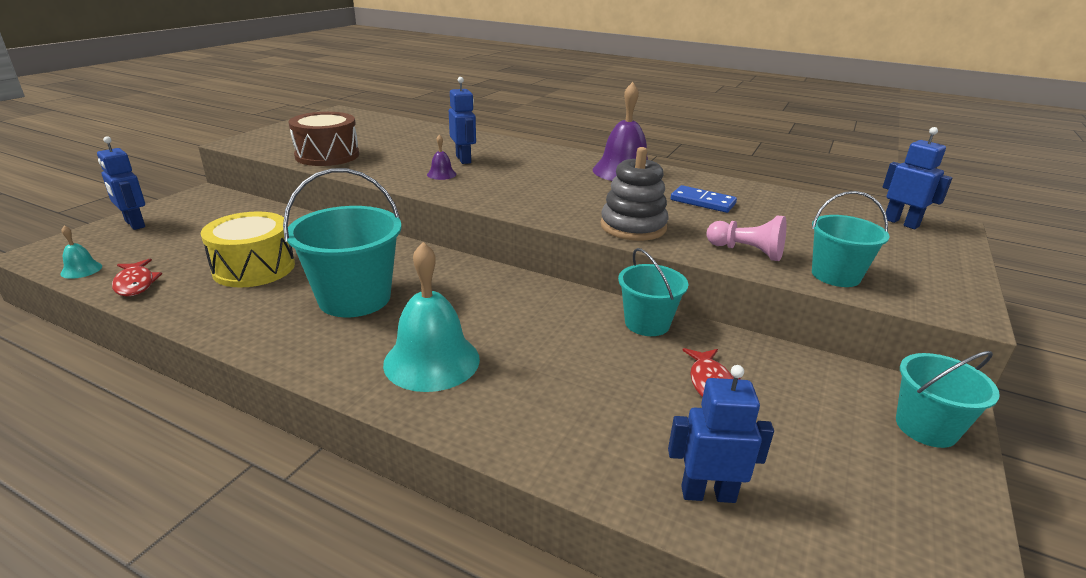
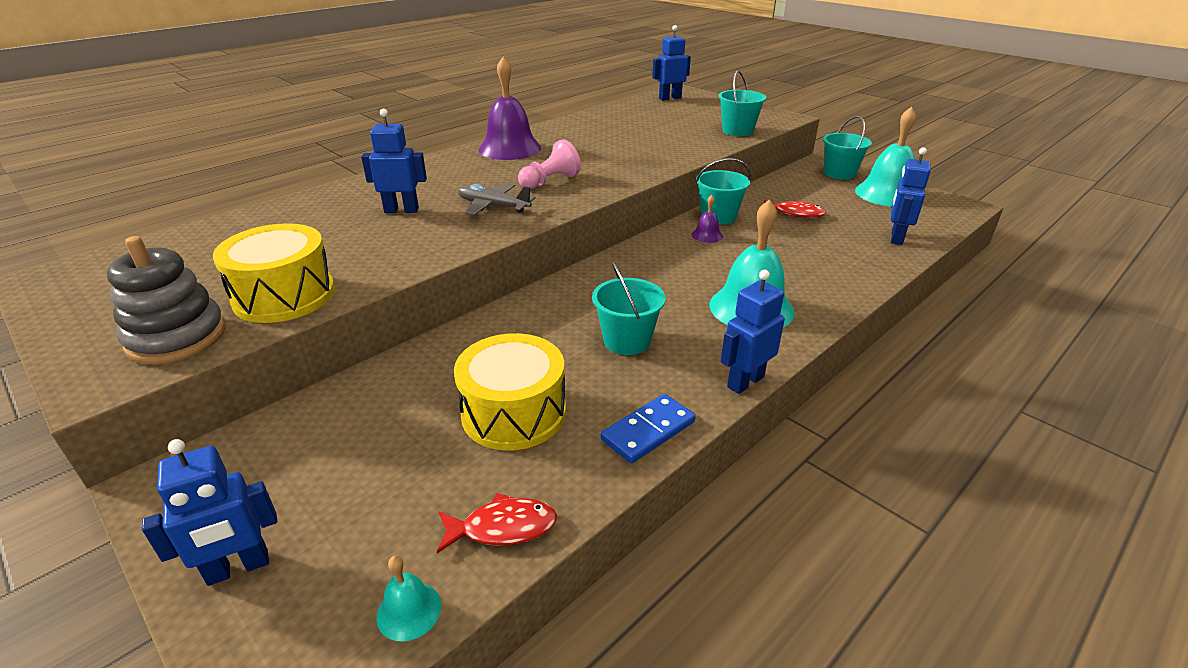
camera: 70 degrees left, 5 degrees up
turquoise bucket [283,168,402,317] -> turquoise bucket [592,261,665,355], size x0.62
brown drum [289,112,359,166] -> yellow drum [213,223,335,323]
purple bell [427,134,456,180] -> purple bell moved to [691,195,723,243]
grey stacking toy [600,147,668,241] -> grey stacking toy moved to [107,236,226,364]
blue domino [671,185,737,213] -> blue domino moved to [601,394,696,463]
pink pawn [706,216,786,261] -> pink pawn moved to [518,139,581,189]
none -> grey plane [458,183,535,215]
none -> blue robot [721,270,785,394]
none -> turquoise bell [855,107,916,207]

